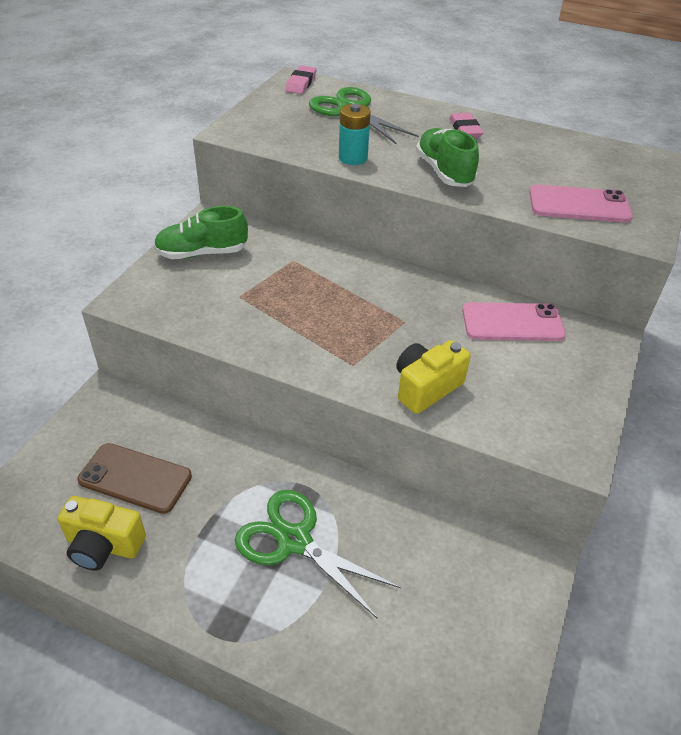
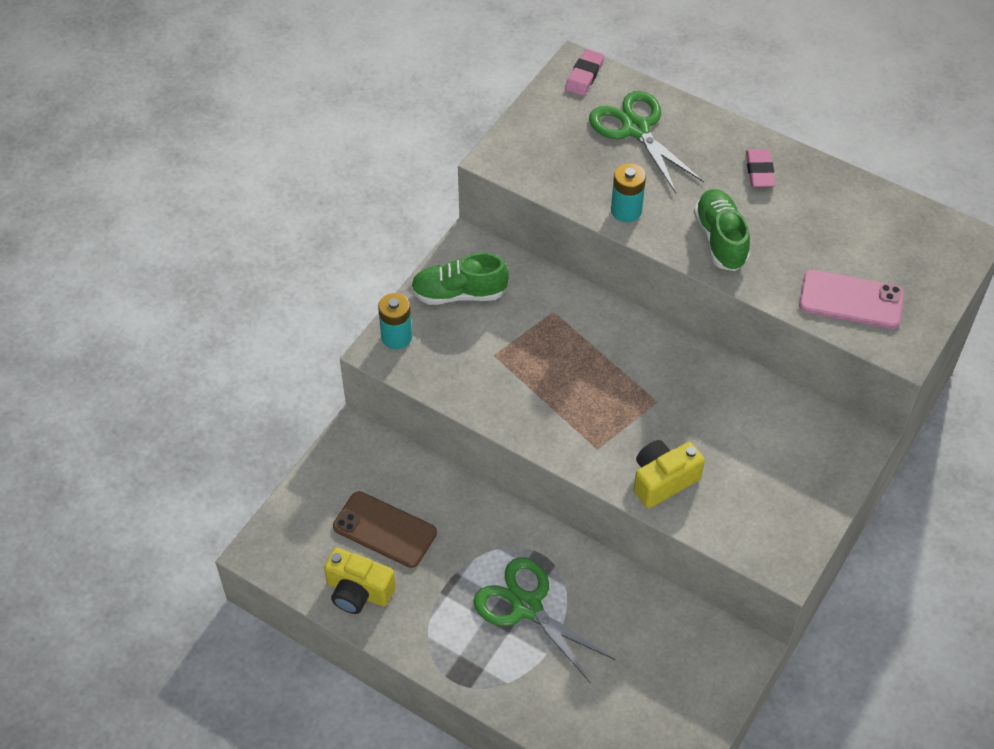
camera: 10 degrees right, 10 degrees up
pink phone [462,302,566,341] -> none
none -> turquoise battery [378,293,412,349]

